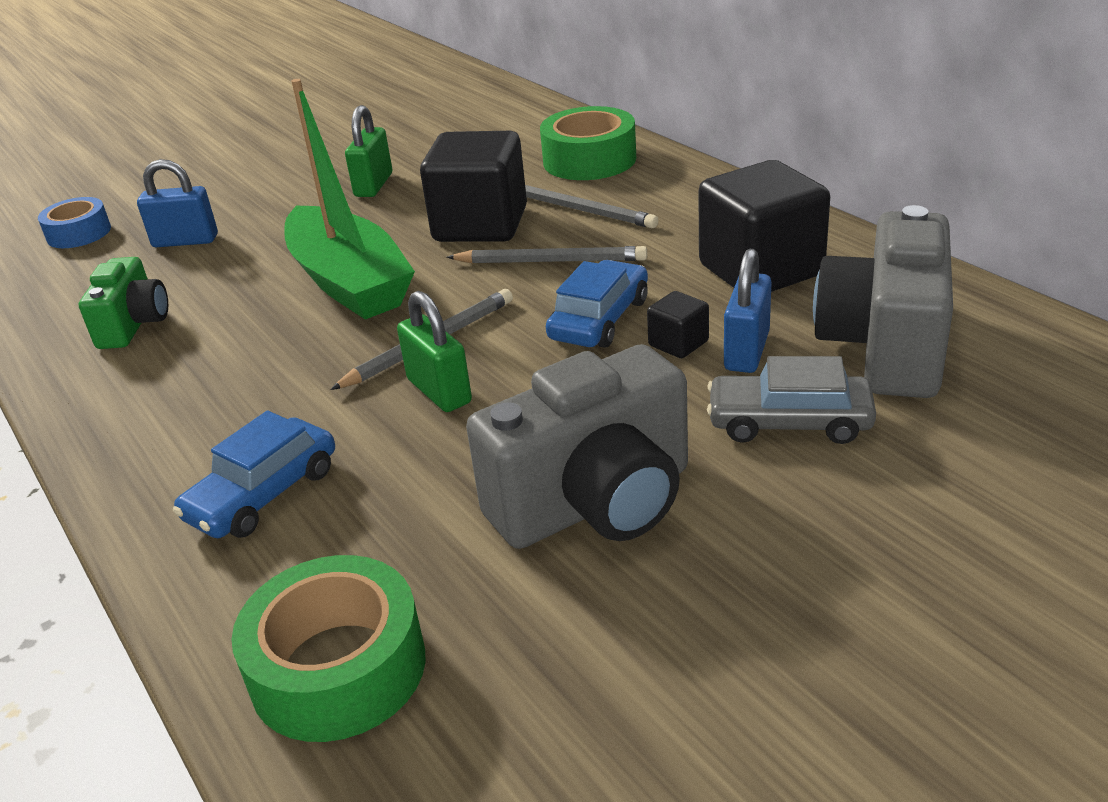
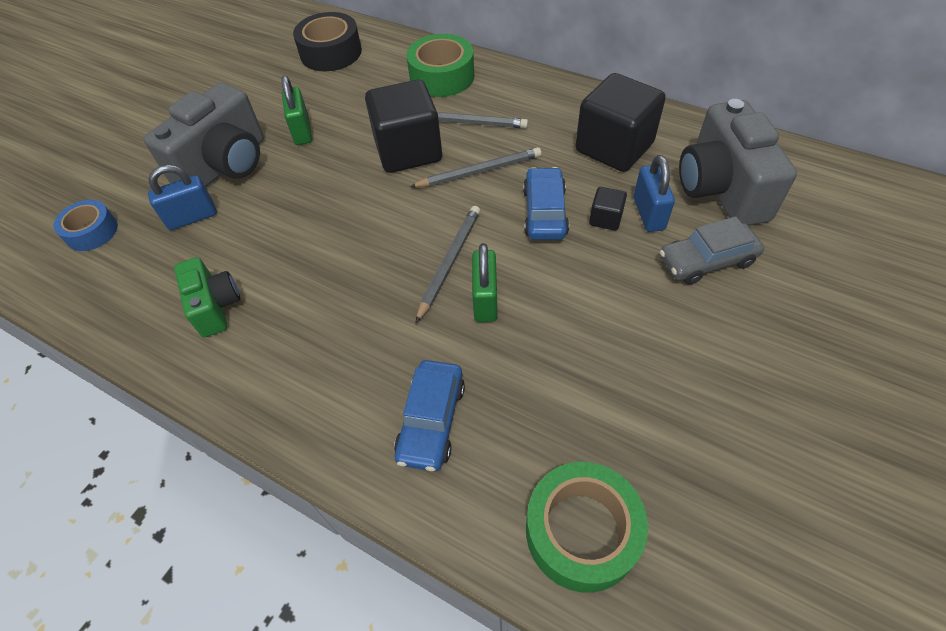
camera: 25 degrees left, 20 degrees up
green boat [284,79,415,319] -> none
green padlock [397,291,472,412] -> green padlock turned 60 degrees clockwise [472,243,498,322]
grey camera [466,344,688,549] -> grey camera moved to [144,82,264,188]
none -> black tape [293,12,362,71]

